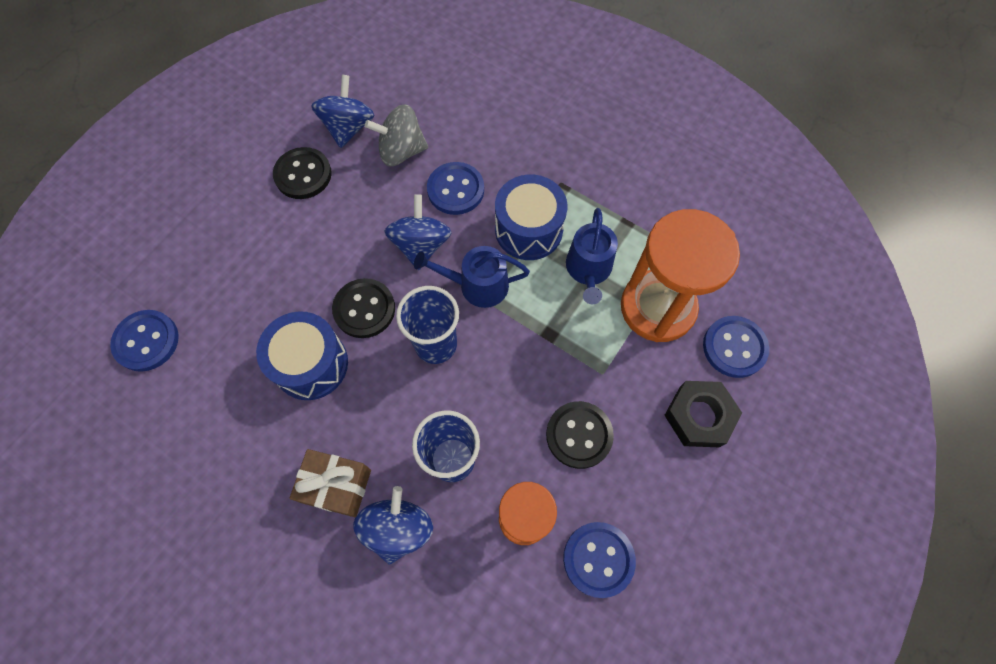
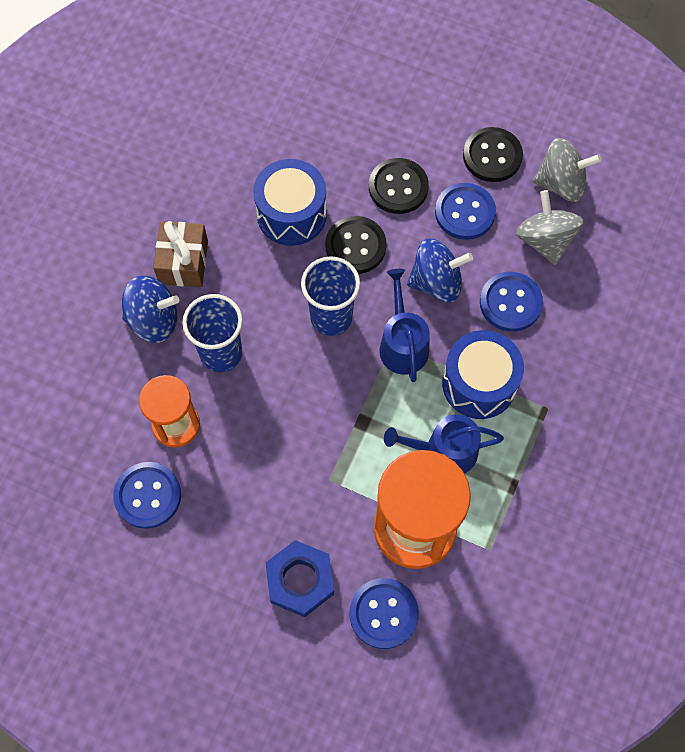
camera: 80 degrees right, 0 degrees up
blue button [110,310,179,372] -> blue button moved to [435,183,496,240]
blue spinning top [311,75,374,148] -> grey spinning top [533,138,602,202]
black button [546,401,614,469] -> black button moved to [369,158,429,214]
black nut [664,381,742,447] -> blue nut [266,540,334,617]

